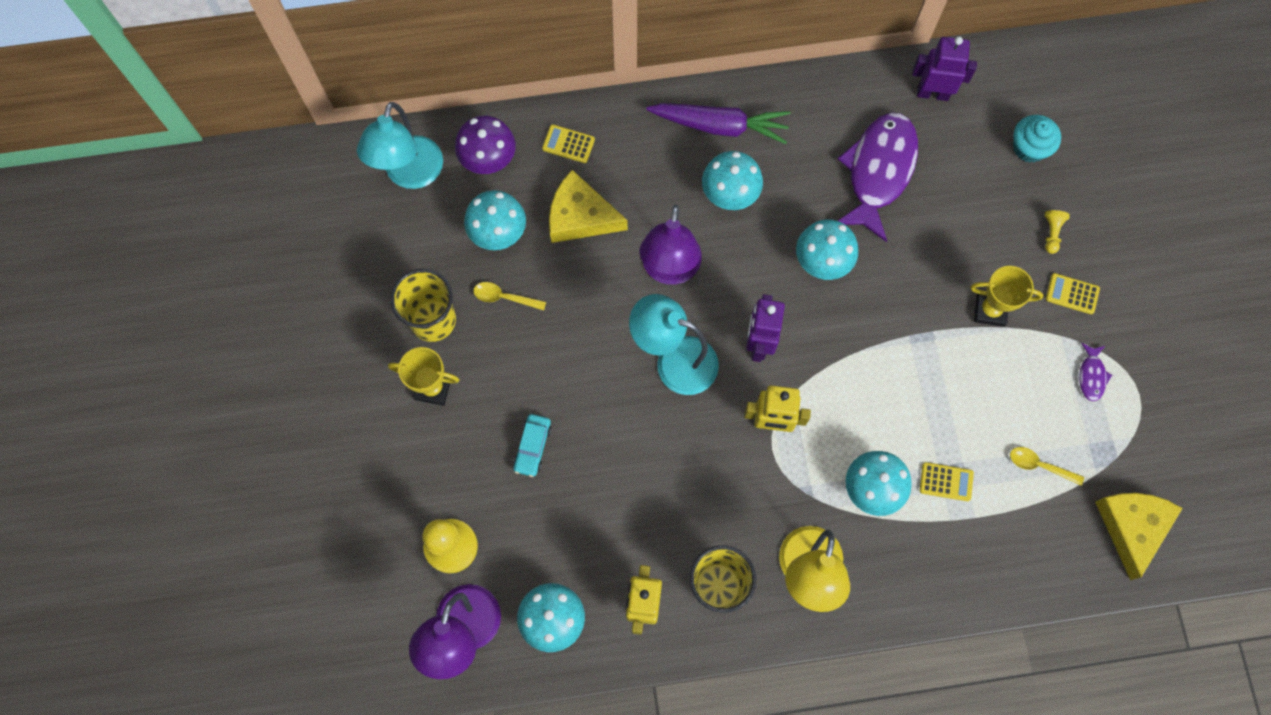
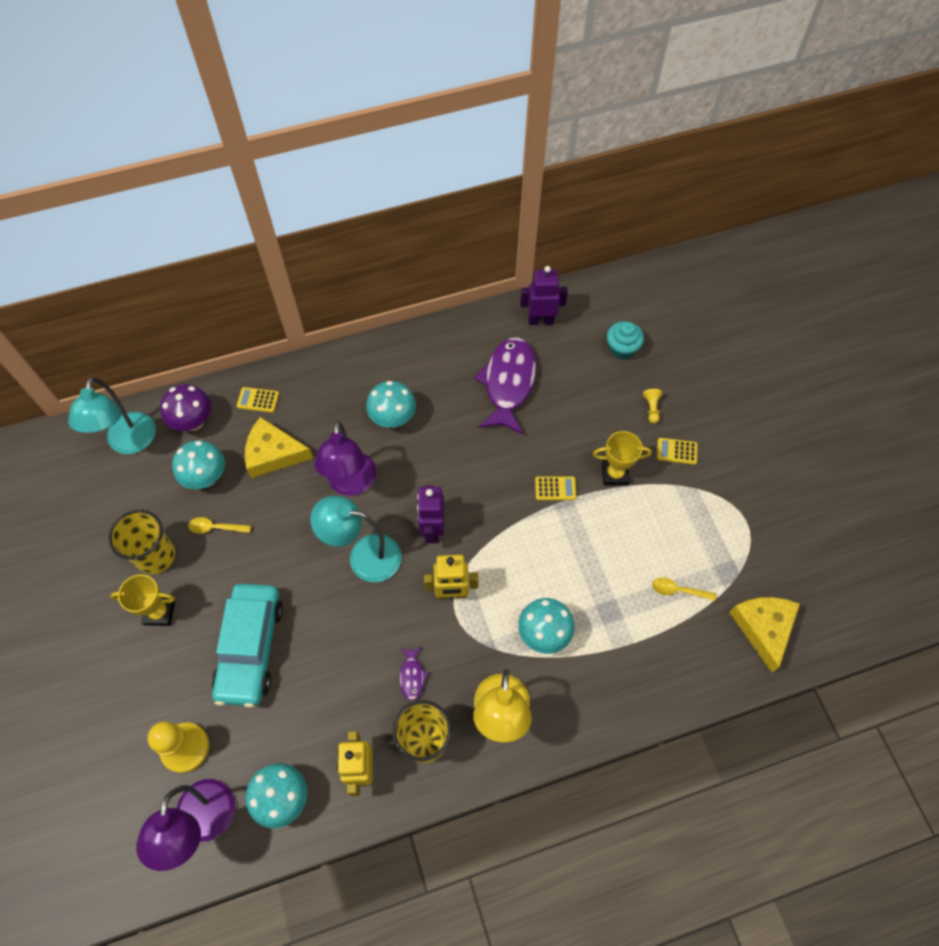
camera: 10 degrees left, 10 degrees down
turquoise car [513,414,552,477] -> turquoise car [212,584,283,708], size x2.26
purple carrot [646,103,791,144] -> none
turquoise mushroom [796,219,858,280] -> none
yellow calculator [920,462,974,501] -> yellow calculator moved to [535,476,576,500]
purple fish [1079,343,1112,401] -> purple fish moved to [400,647,429,700]

